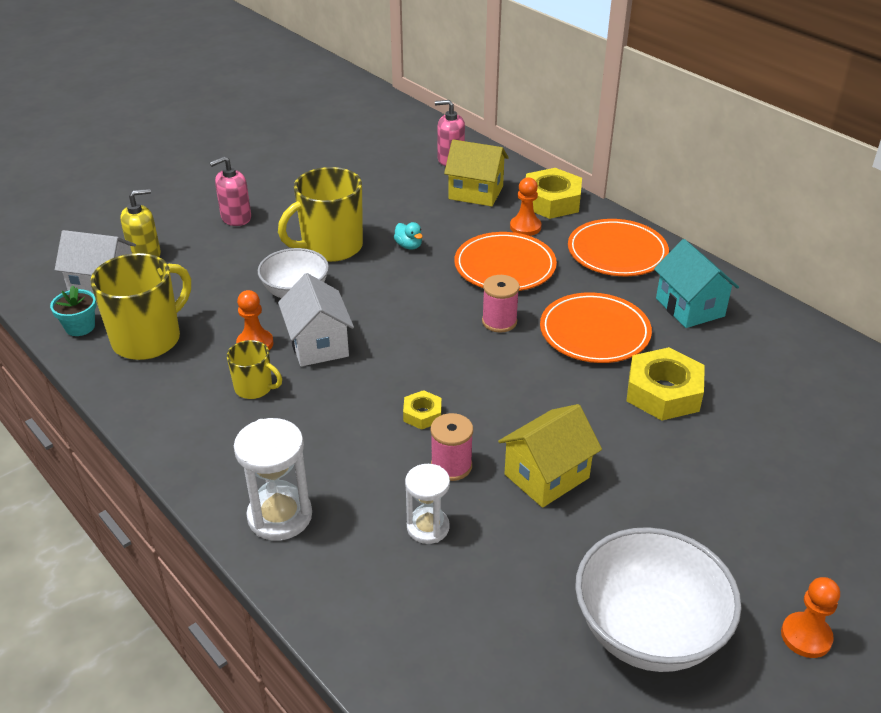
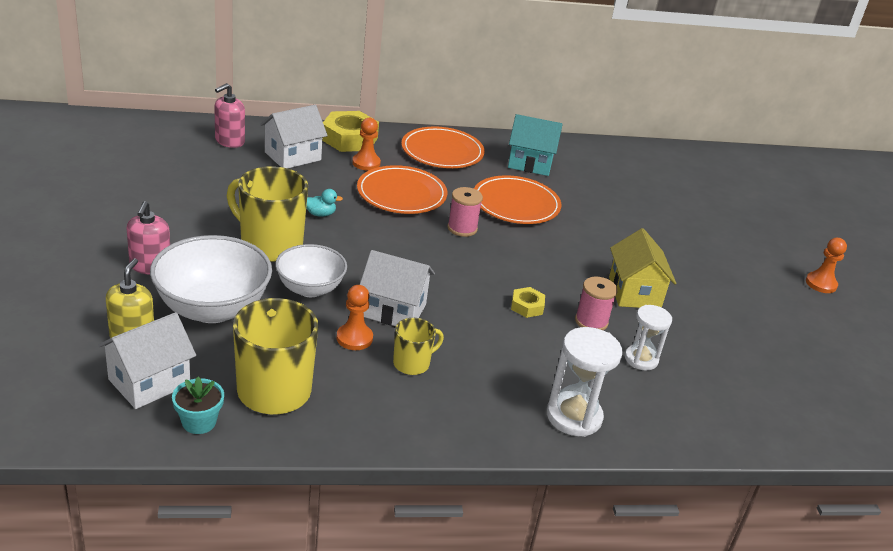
camera: 60 degrees left, 5 degrees down
yellow mug [278,167,363,262] -> yellow mug turned 120 degrees clockwise [227,166,308,262]
yellow house [444,140,509,207] -> white house [260,105,328,168]
white bowl [575,527,741,672] -> white bowl moved to [150,235,272,323]
yellow nut [627,347,705,421] -> none

